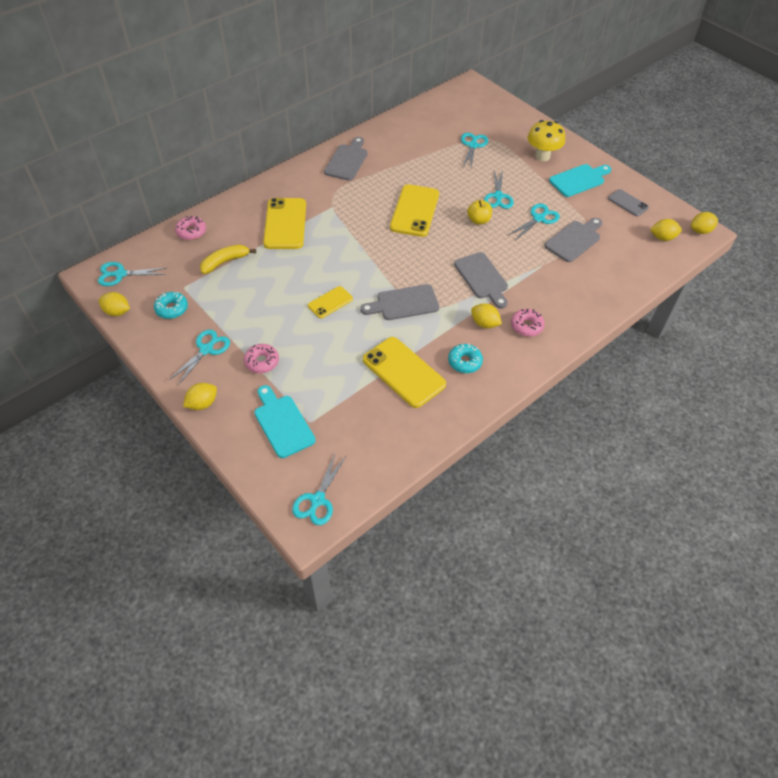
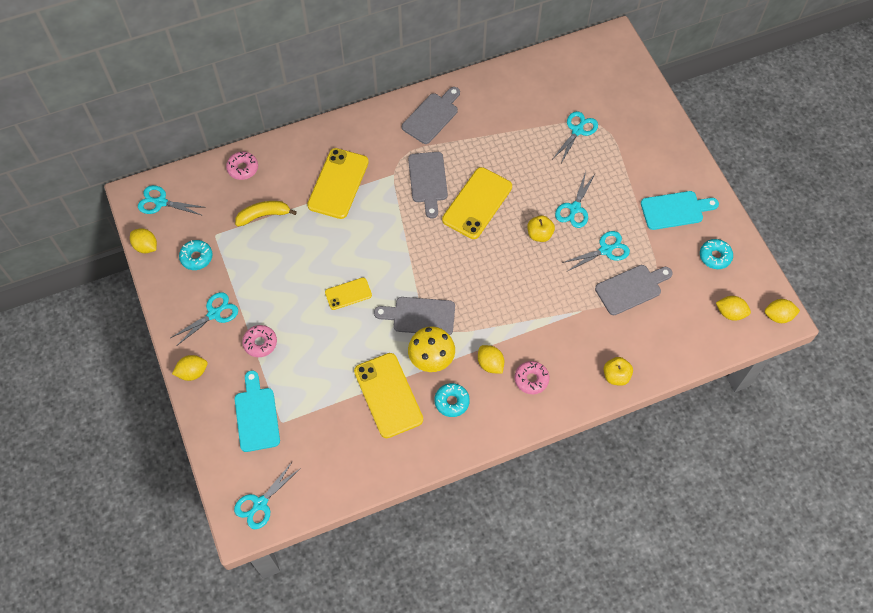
camera: 20 degrees right, 10 degrees up
grey cutting board [454,252,508,309] -> grey cutting board moved to [408,152,448,219]
yellow mushroom [528,120,565,161] -> yellow mushroom moved to [408,327,455,372]
grey phone [608,189,649,217] -> turquoise donut [700,239,733,269]
none -> yellow apple [604,357,633,386]

